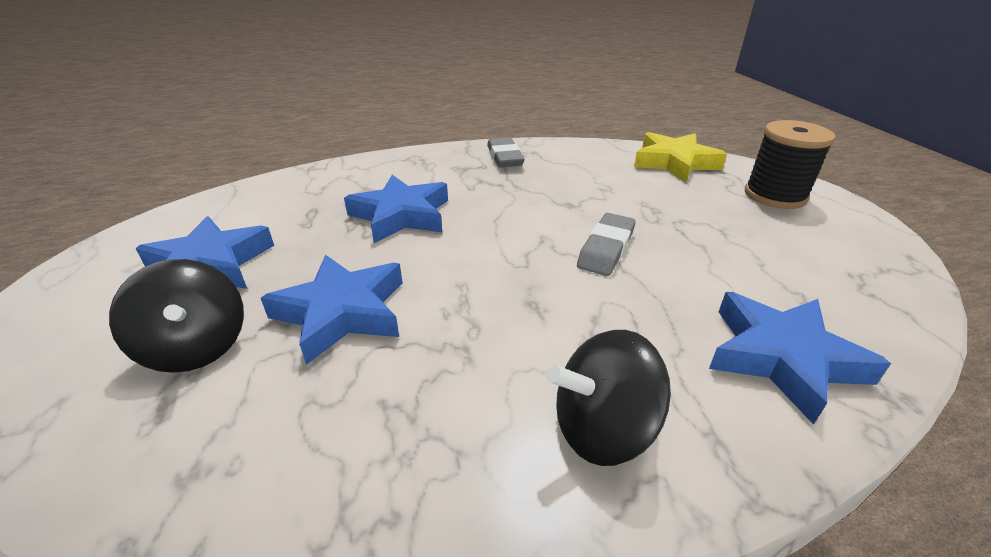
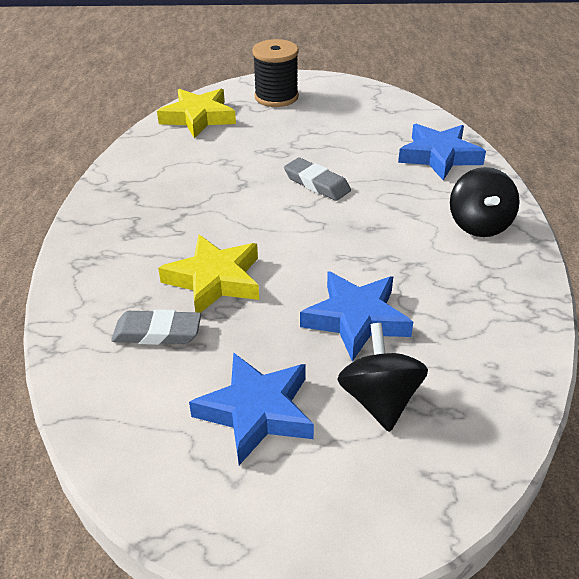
camera: 75 degrees left, 5 degrees up
black spinning top [109,259,244,373] -> black spinning top turned 75 degrees counterclockwise [337,323,428,432]
blue star [344,175,448,243] -> yellow star [158,234,259,313]
grey eraser [487,137,524,168] -> grey eraser moved to [111,309,201,345]

